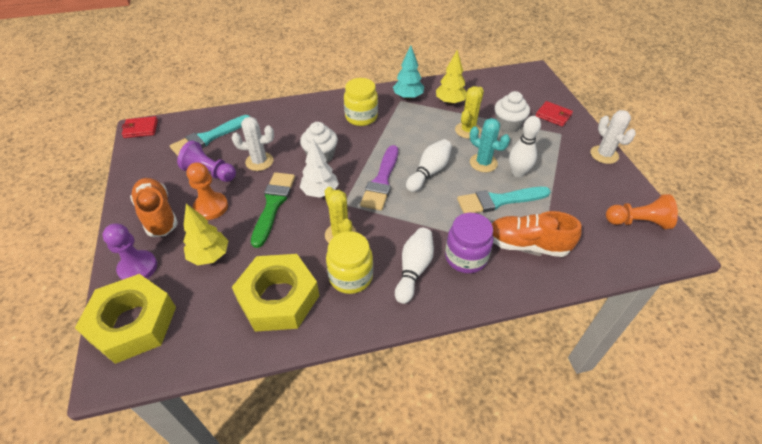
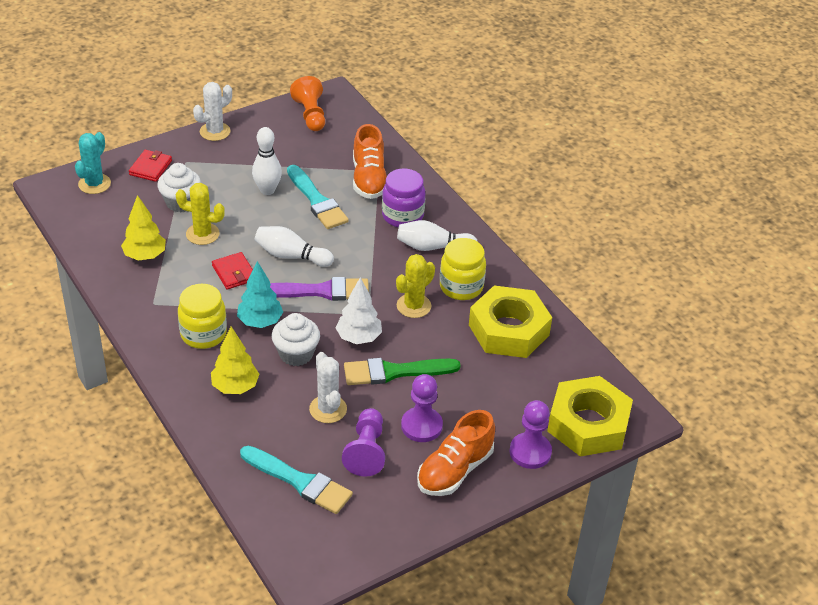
camera: 110 degrees left, 5 degrees down
red wallet [122,116,158,138] -> red wallet moved to [212,252,253,290]
yellow tree [183,204,228,265] -> yellow tree moved to [211,327,259,394]
orange pawn [186,162,228,220] -> purple pawn [401,374,443,442]
turquoise tree [393,45,424,100] -> turquoise tree moved to [237,261,283,328]
turquoise cactus [470,118,510,172] -> turquoise cactus moved to [75,132,111,194]

